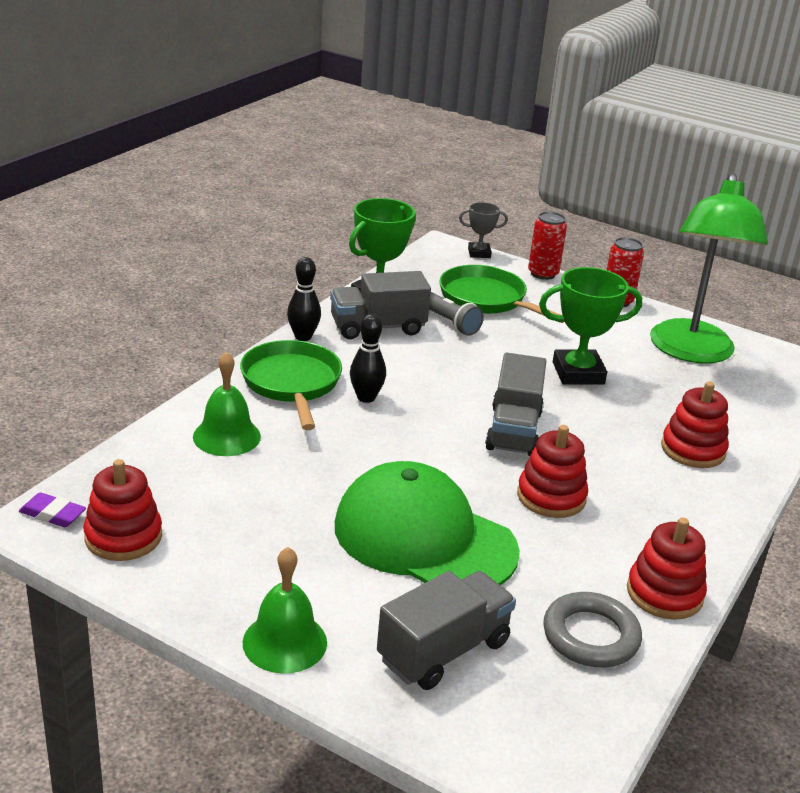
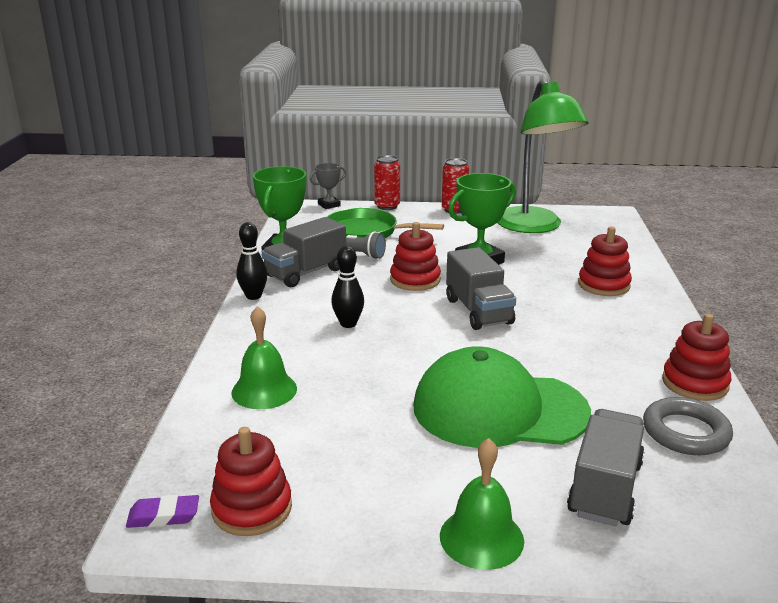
camera: 25 degrees left, 5 degrees down
green pan [240,340,342,430] -> none
red stacking toy [517,425,588,518] -> red stacking toy moved to [390,222,441,291]

